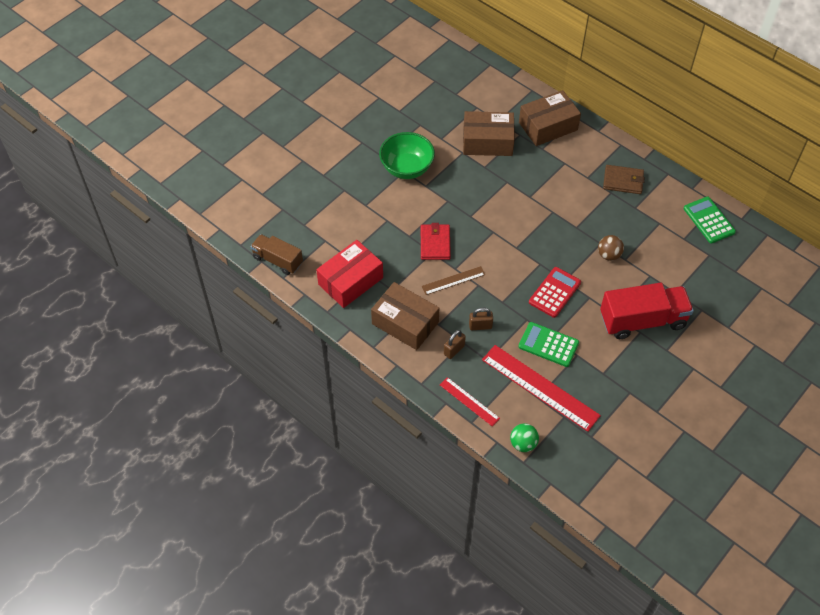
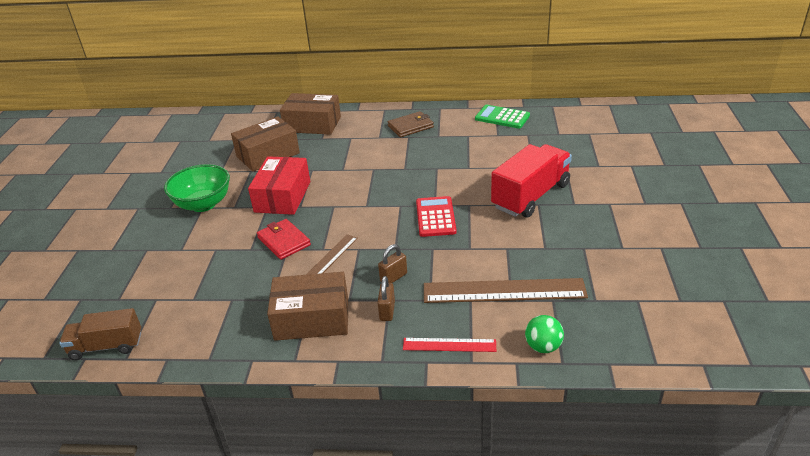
camera: 35 degrees left, 20 degrees down
red box [316,240,383,308] -> red box moved to [248,156,310,215]
red ruler [482,345,601,432] -> brown ruler [424,278,588,303]
green calculator [518,322,579,367] -> none
brown box [519,90,581,146] -> brown box turned 75 degrees clockwise [280,93,341,135]
brown ball [598,235,624,261] -> none

